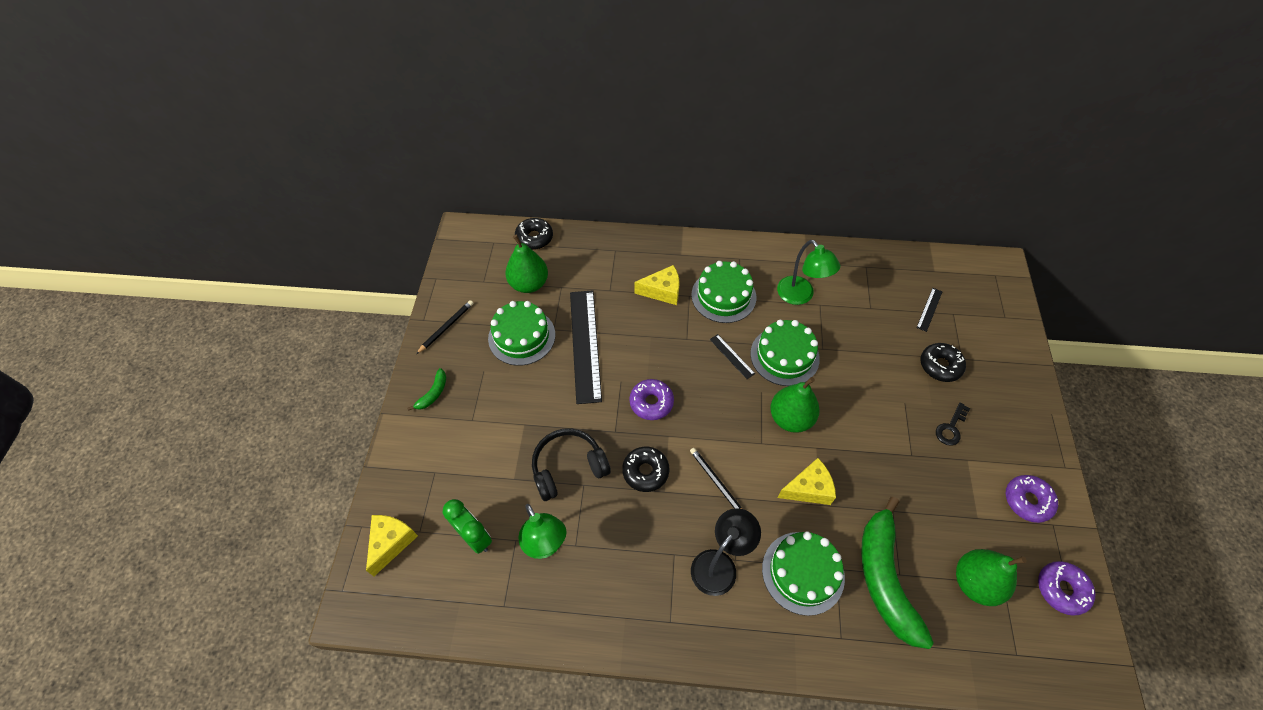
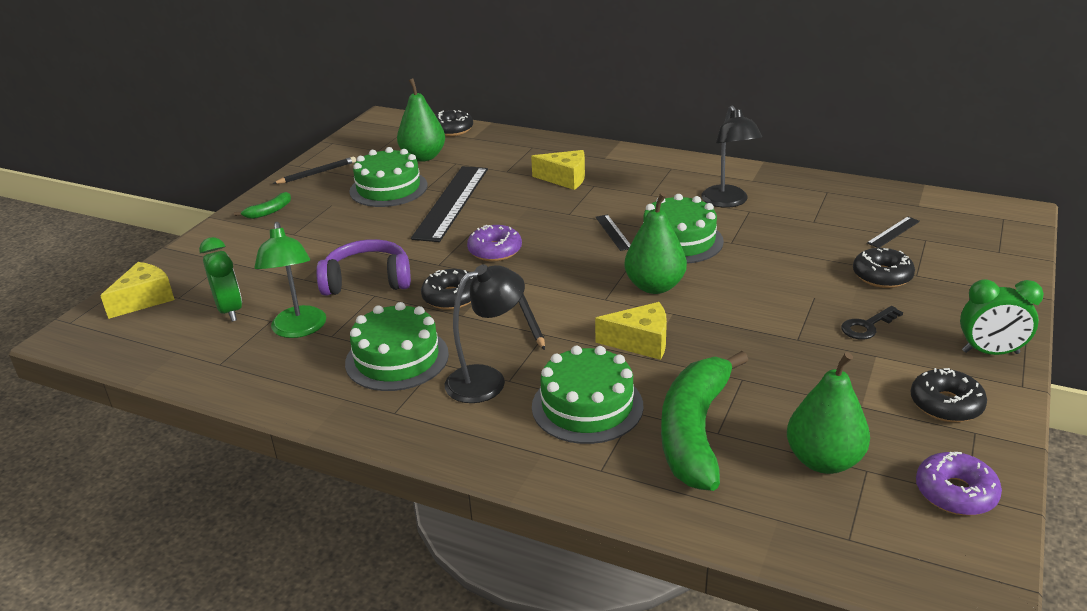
camera: 20 degrees right, 25 degrees down
black headphones [532,428,611,501] -> purple headphones [316,239,411,296]
green cake [691,261,756,323] -> green cake moved to [345,302,449,391]
green lamp [777,240,840,305] -> black lamp [701,106,762,208]
purple donut [1006,475,1058,523] -> black donut [910,368,987,422]
none -> green clock [960,279,1044,355]

